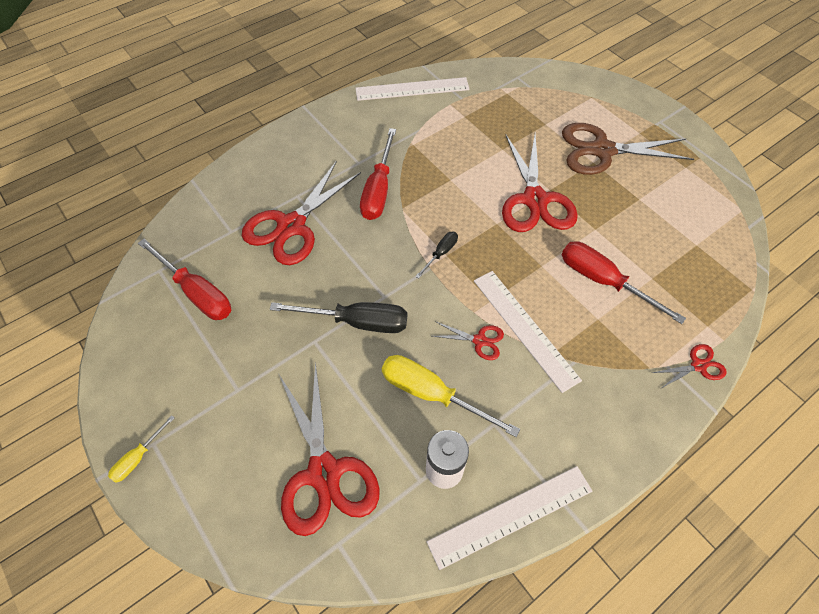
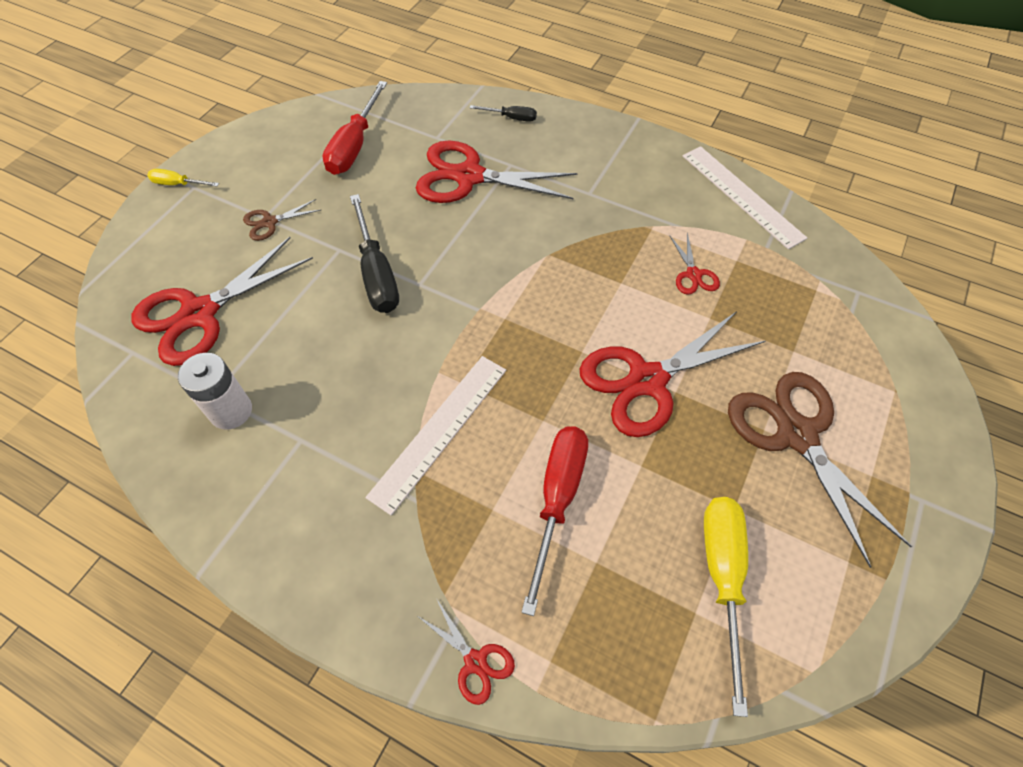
camera: 65 degrees right, 0 degrees up
red screwdriver [360,128,396,220] -> none
yellow screwdriver [382,355,520,437] -> yellow screwdriver moved to [704,497,748,717]
black screwdriver [415,232,458,279] -> black screwdriver moved to [470,105,537,122]
white ruler [427,466,592,570] -> none
red scissors [432,321,504,360] -> red scissors moved to [669,233,720,295]
none -> brown scissors [243,199,321,241]

